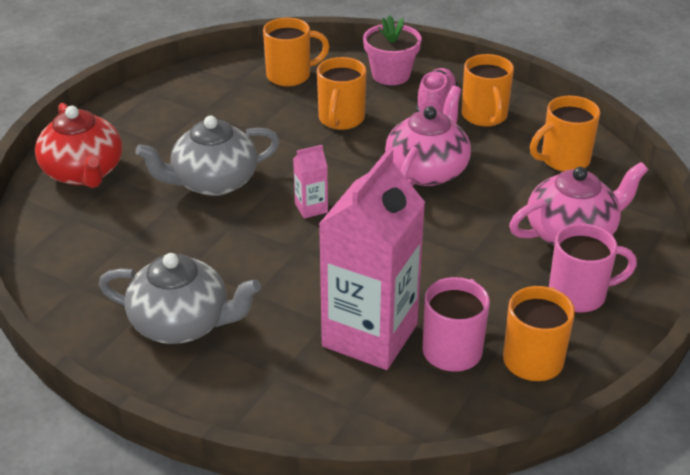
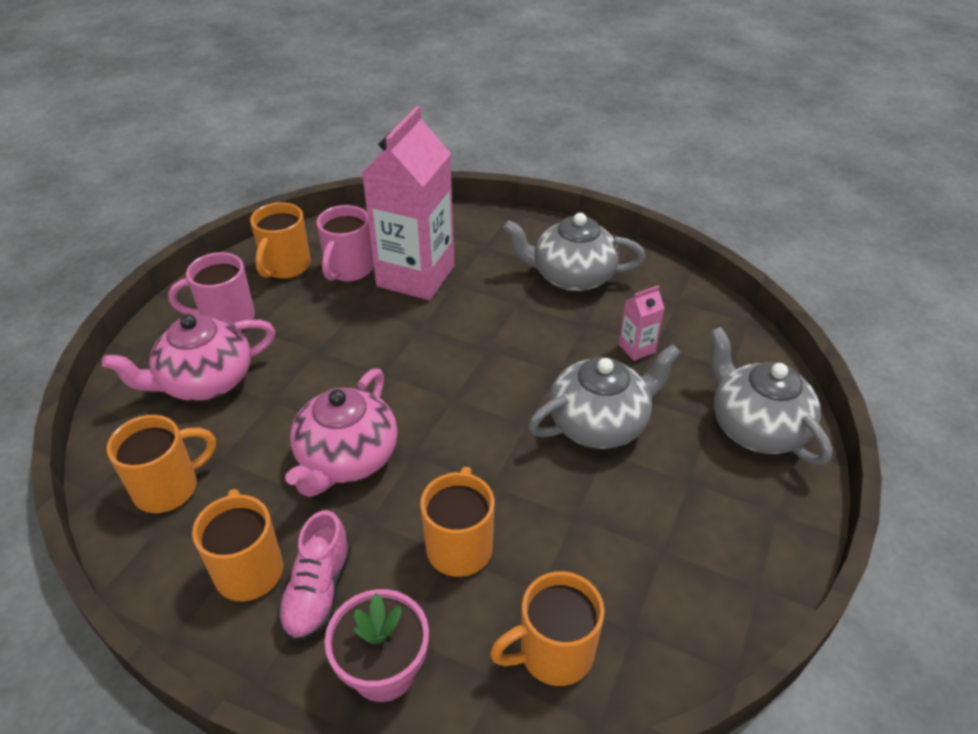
camera: 175 degrees right, 5 degrees up
red teapot [35,103,122,188] -> grey teapot [710,327,832,465]
pink carton [293,145,328,218] -> pink carton moved to [619,285,665,361]

